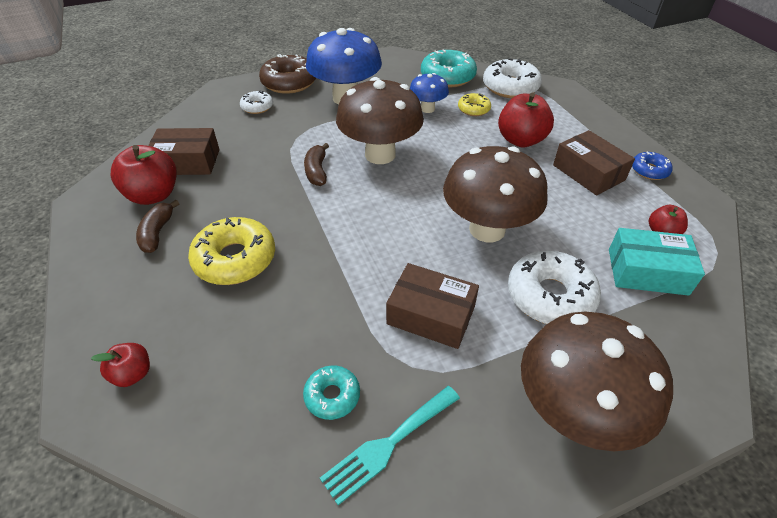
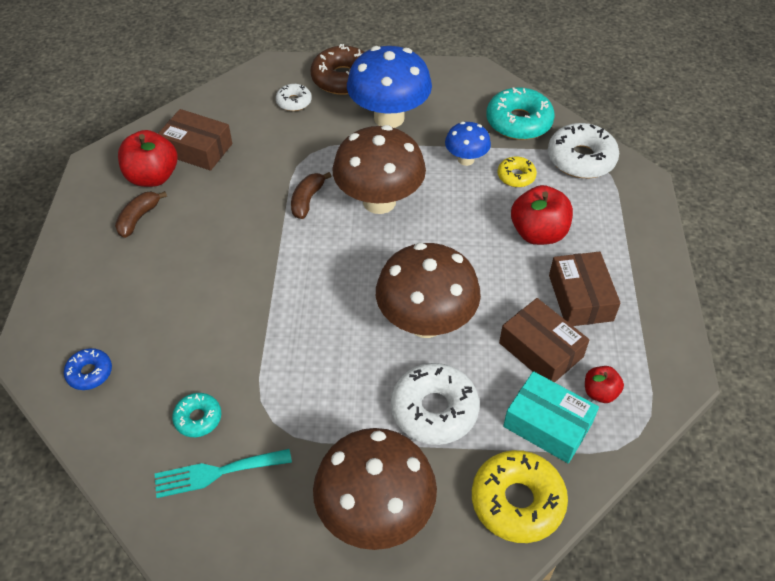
camera: 25 degrees right, 5 degrees up
red apple [91,343,150,387] -> none
yellow donut [188,217,275,285] -> yellow donut moved to [472,450,568,543]
brown box [386,263,479,349] -> brown box moved to [499,298,590,382]
blue donut [632,152,673,180] -> blue donut moved to [64,348,112,390]

